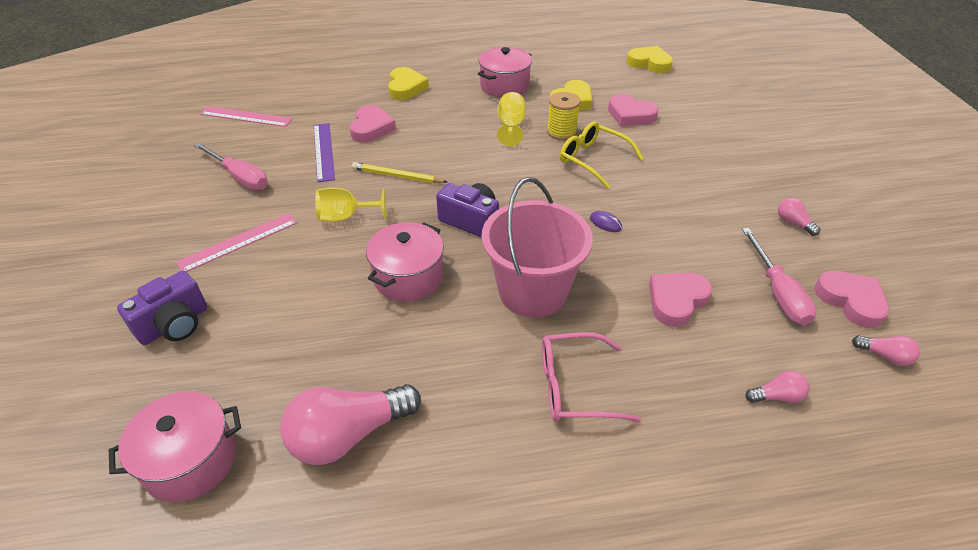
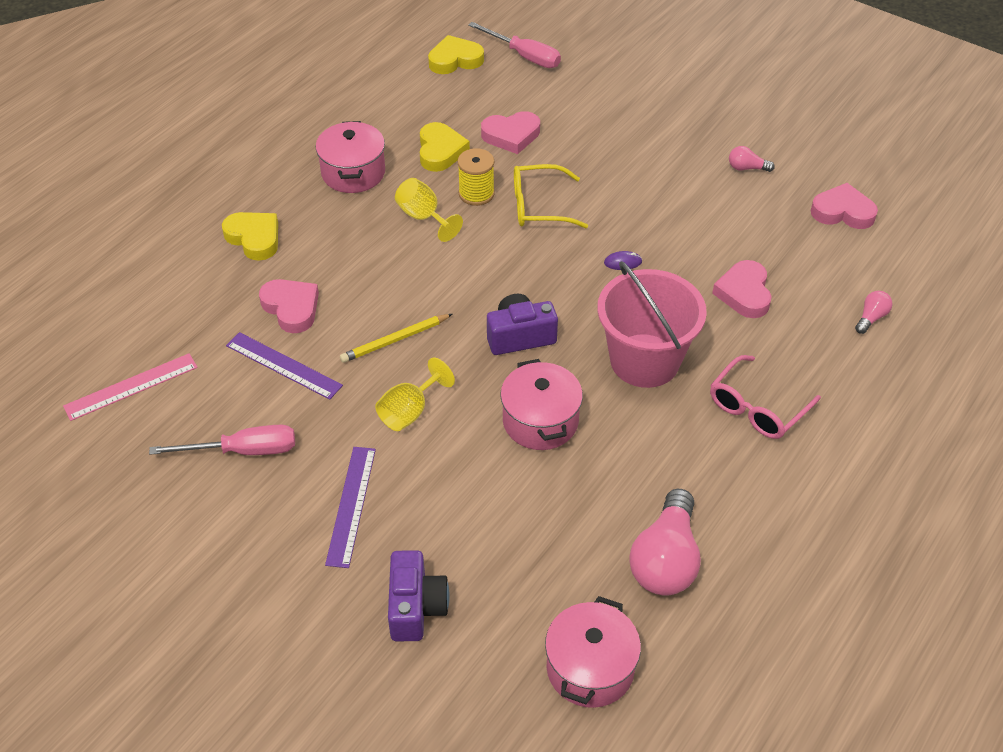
camera: 45 degrees left, 5 degrees up
pink ruler [176,213,297,272] -> purple ruler [325,447,376,568]
pink screwdriver [742,228,817,325] -> pink screwdriver moved to [468,22,561,68]
pink light bulb [852,335,920,366] -> none

